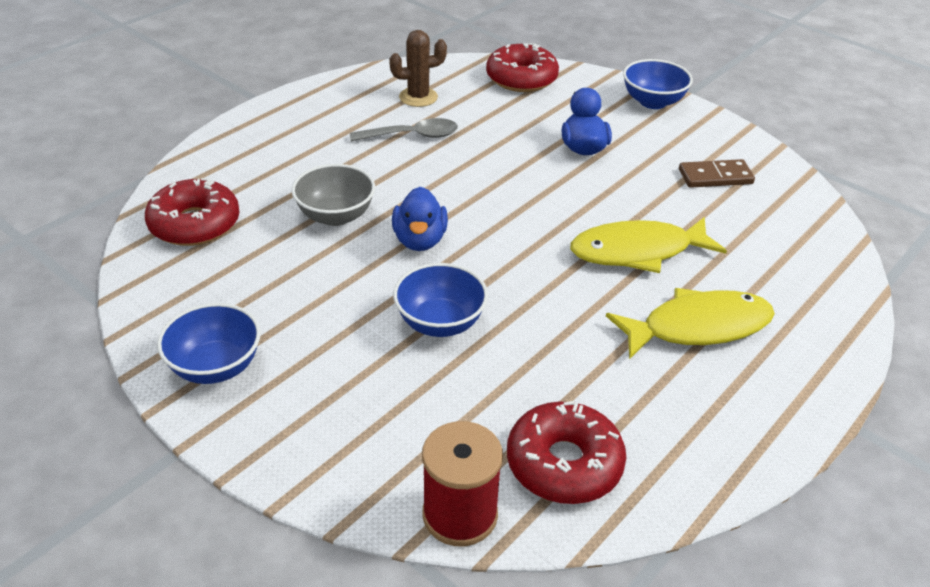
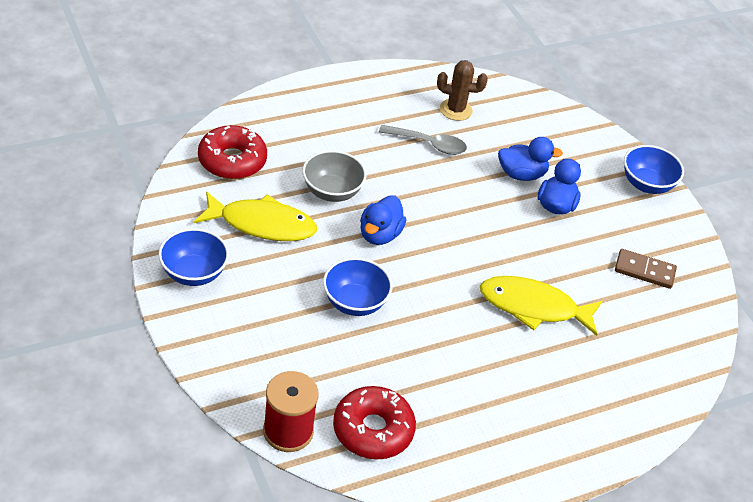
camera: 20 degrees right, 5 degrees up
red donut [486,43,559,92] -> none
yellow fish [606,288,775,359] -> yellow fish moved to [194,191,317,241]
none -> blue duck [498,137,563,181]

